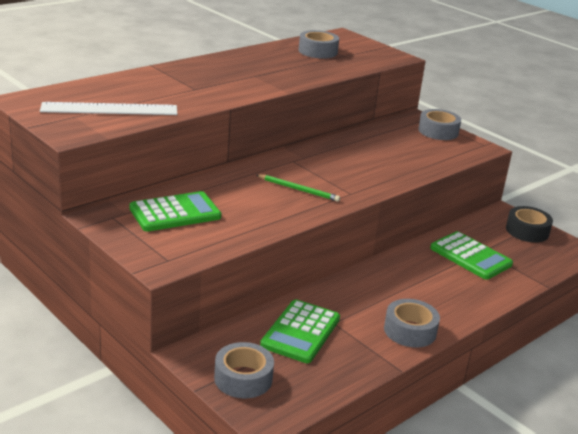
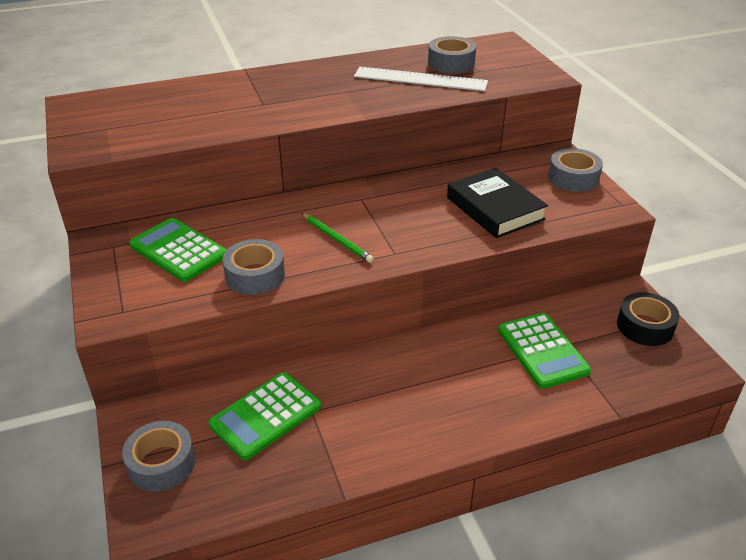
camera: 25 degrees right, 10 degrees up
white ruler [40,102,177,115] -> white ruler moved to [354,67,488,91]
green calculator [130,191,221,232] -> green calculator turned 135 degrees counterclockwise [129,218,227,282]
grey tape [384,299,440,347] -> grey tape moved to [223,239,285,295]
none -> black book [447,168,548,238]

